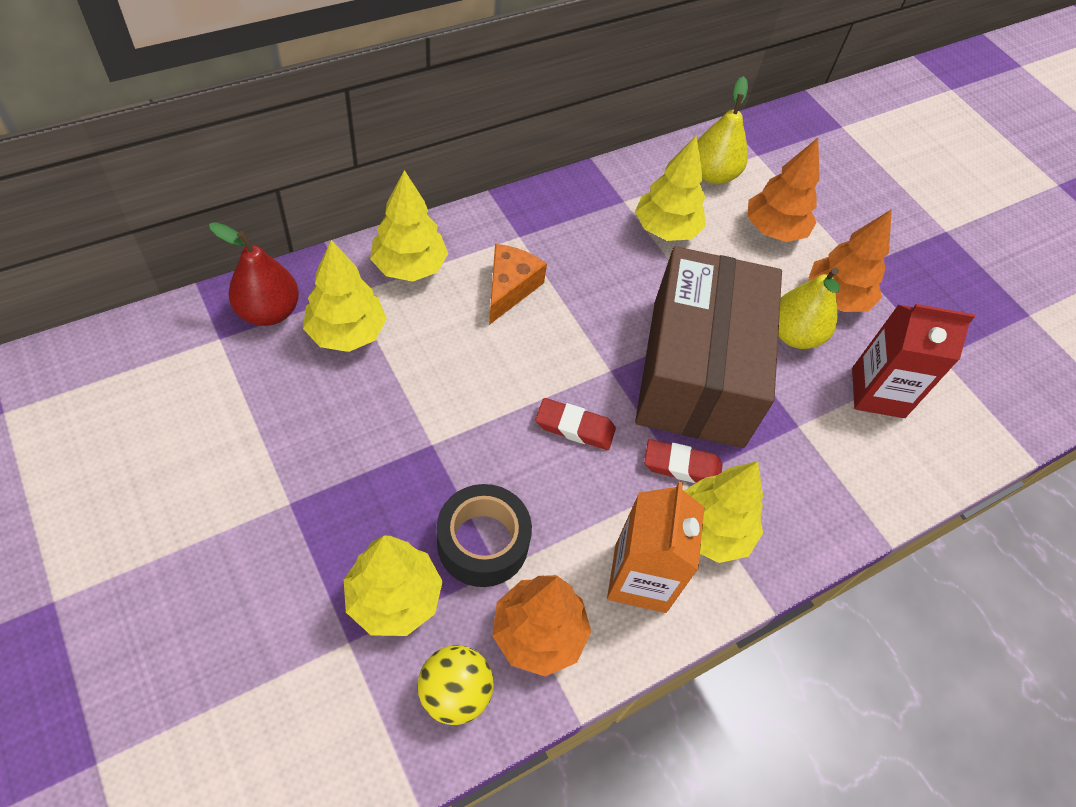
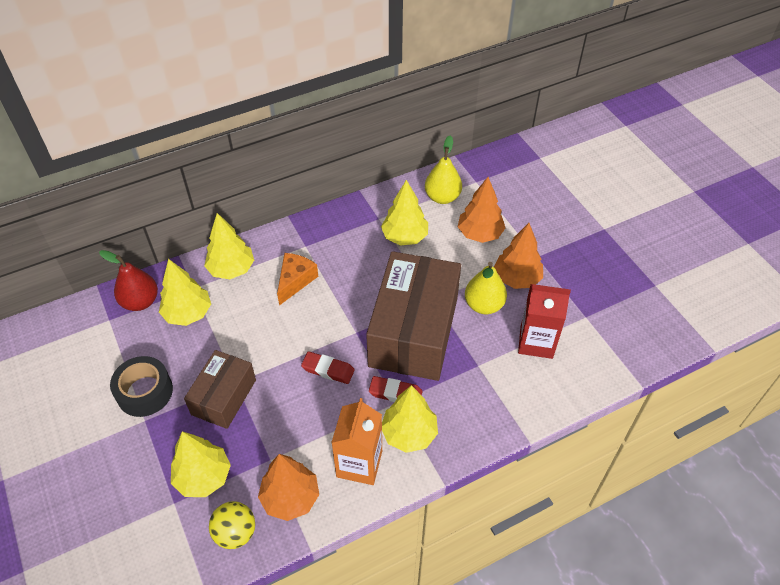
camera: 10 degrees right, 5 degrees down
black tape [437,484,532,587] -> black tape moved to [110,356,173,417]
none -> brown box [184,350,256,429]

